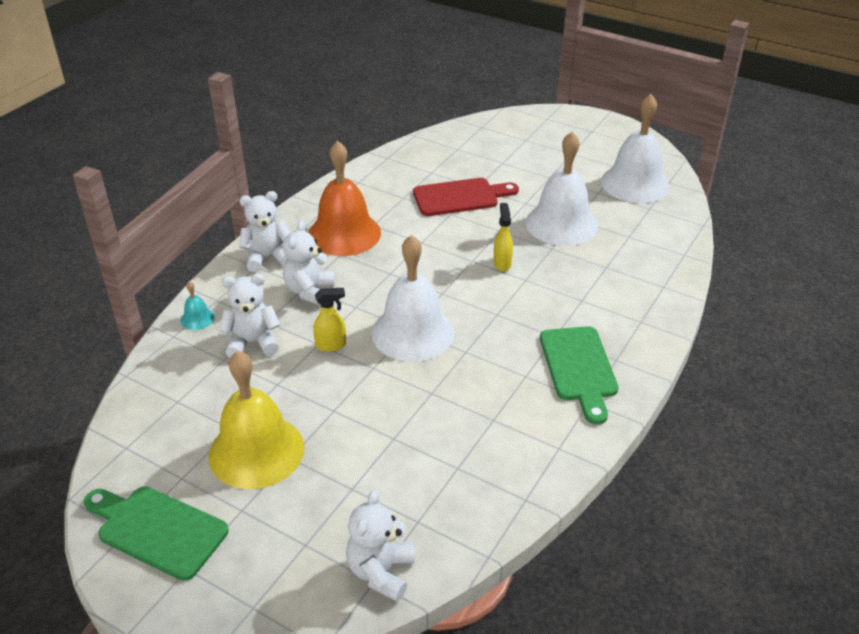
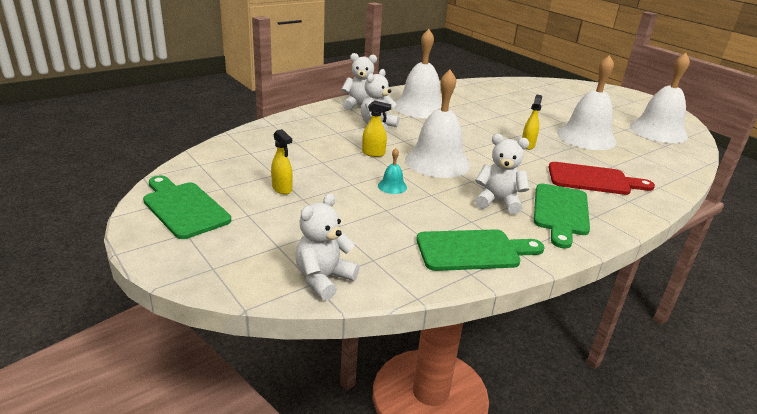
camera: 20 degrees right, 10 degrees down
turquoise bell [181,281,215,330] -> turquoise bell moved to [378,148,407,194]
yellow bell [208,351,304,489] -> yellow spray bottle [271,129,293,195]
white teddy bear [219,274,280,357] -> white teddy bear moved to [475,134,529,214]
orange bell [308,141,381,256] -> white bell [394,29,442,118]
red cutting board [413,178,519,216] -> red cutting board moved to [548,162,655,195]
none -> green cutting board [416,229,545,271]

